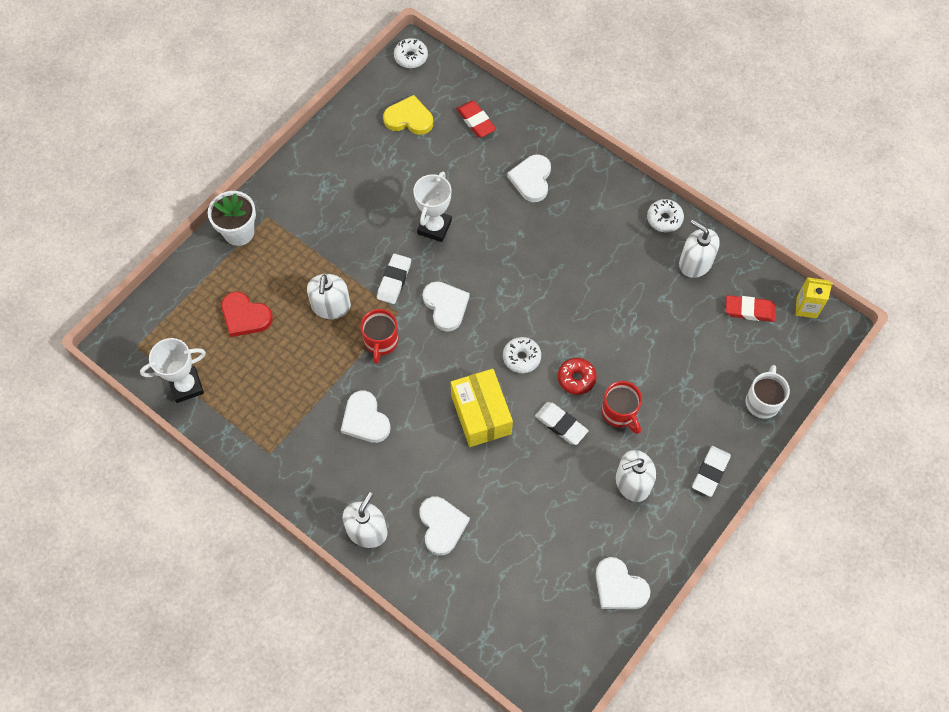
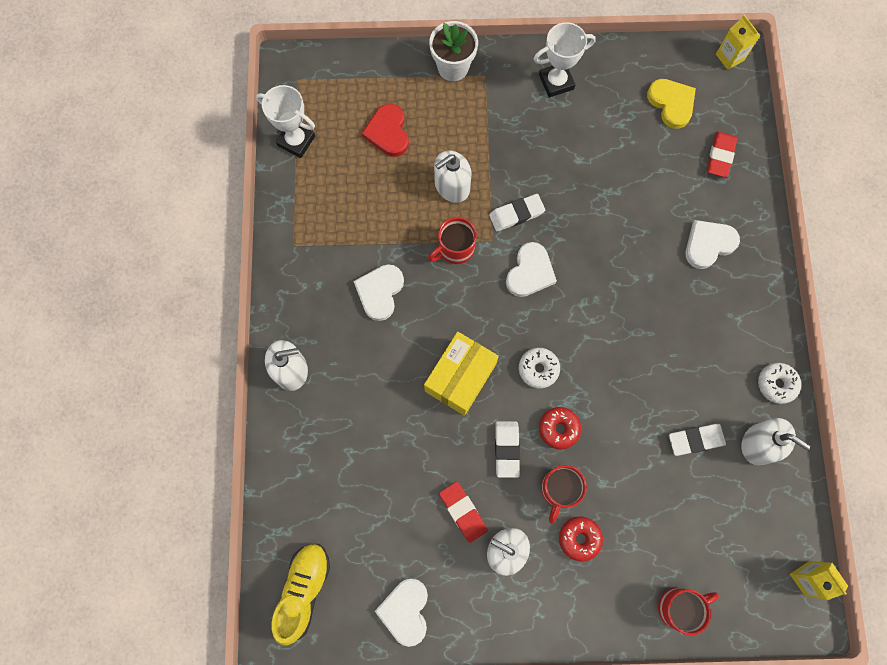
camera: 50 degrees right, 10 degrees up
white donut [394,38,428,68] -> yellow carton [716,15,760,70]
white trophy [413,171,452,242] -> white trophy moved to [534,22,596,98]
white heart [419,497,470,555] -> none
white soap dispenser [679,220,720,278] -> white soap dispenser turned 120 degrees clockwise [741,418,810,465]
white eraser [692,446,731,497] -> white eraser moved to [669,424,726,456]
red eraser [726,295,776,322] -> red eraser moved to [439,482,488,543]
white mug [746,365,790,419] -> red mug [658,588,719,635]
none -> yellow shoe [272,544,330,646]
none -> red donut [559,517,603,562]

